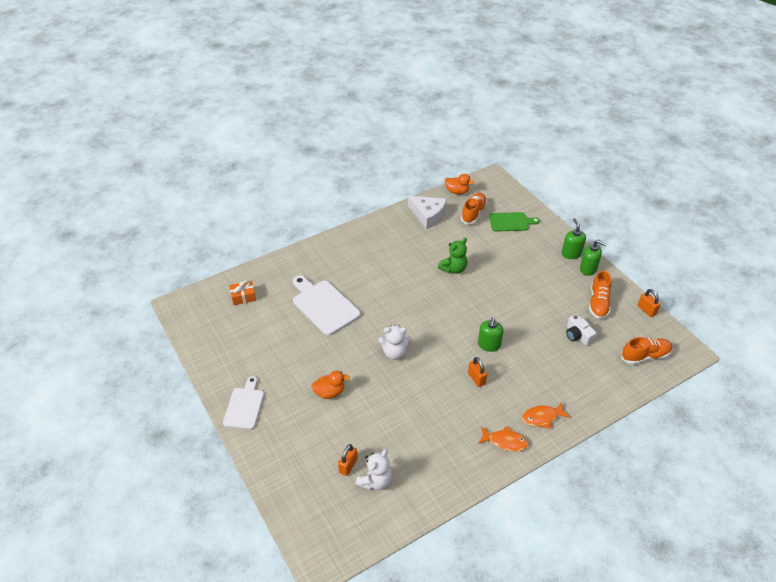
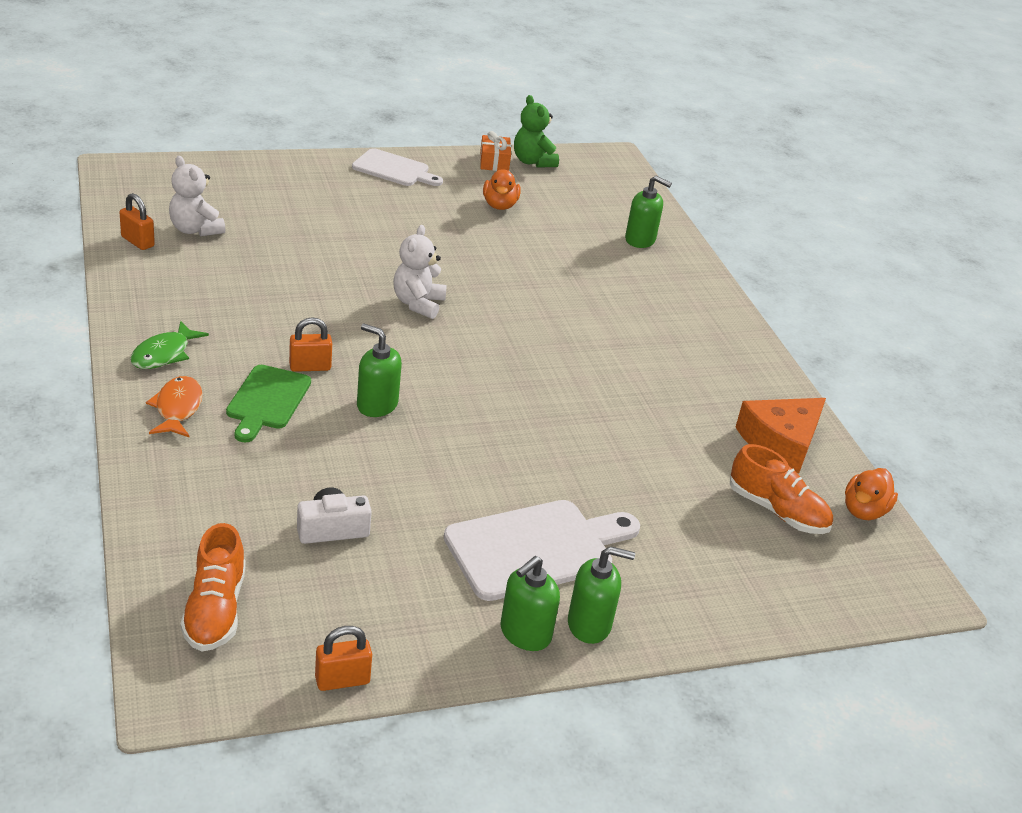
camera: 100 degrees right, 10 degrees down
orange gift [229,281,256,305] -> orange gift moved to [480,131,511,171]
white cutting board [293,276,361,336] -> white cutting board moved to [444,500,640,601]
orange duck [311,371,350,399] -> orange duck moved to [483,169,521,210]
orange padlock [338,444,358,476] -> orange padlock moved to [120,193,155,250]
white cheese [408,196,447,229] -> orange cheese [736,398,826,474]
green teddy bear [438,238,467,274] -> green teddy bear moved to [514,95,559,167]
orange fish [478,426,528,452] -> green fish [130,321,209,369]
green cutting board [489,212,540,232] -> green cutting board moved to [226,365,311,443]
orange shoe [589,271,611,319] -> none
none -> green soap dispenser [625,175,672,248]

